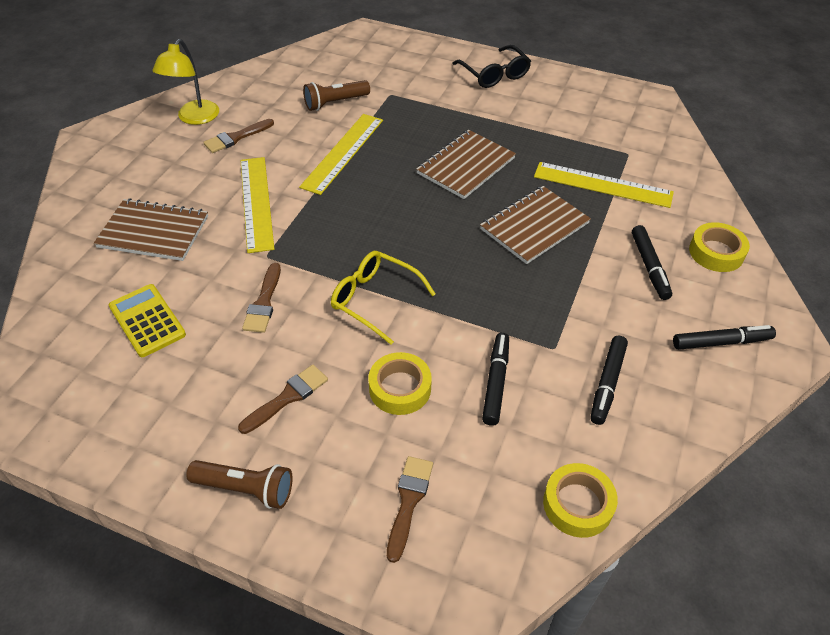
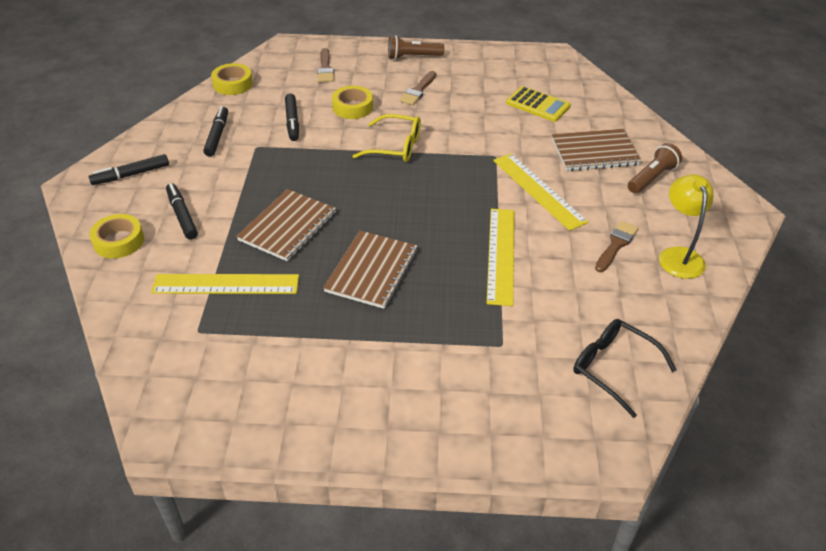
camera: 160 degrees right, 5 degrees down
brown brush [242,263,281,333] -> none
brown flashlight [303,80,370,111] -> brown flashlight moved to [628,143,682,194]
black glasses [452,45,531,88] -> black glasses moved to [573,319,676,418]

